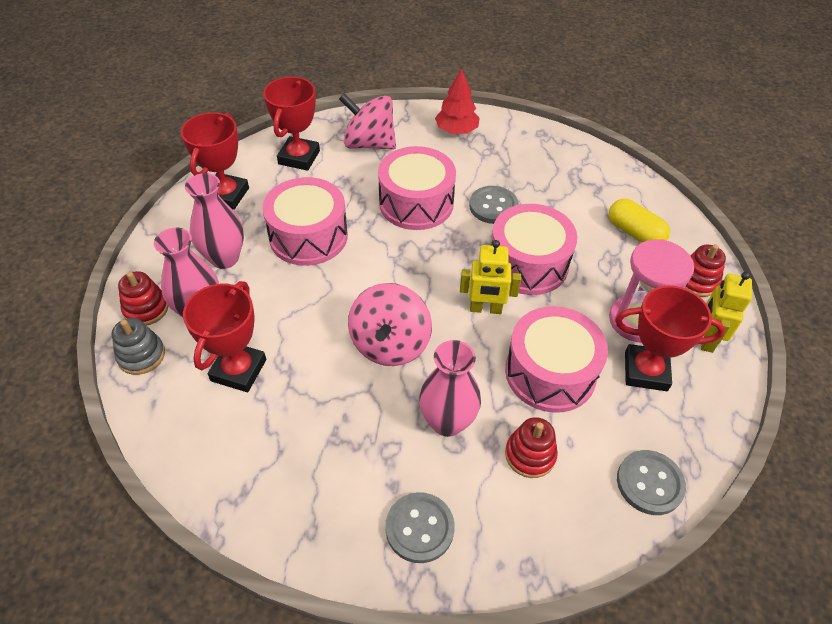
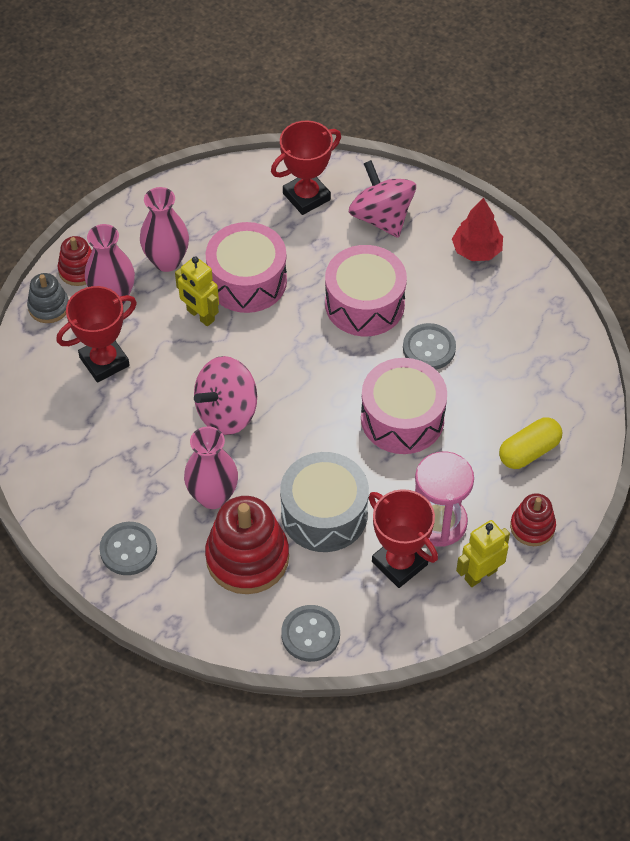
camera: 40 degrees right, 5 degrees up
red trophy [181,112,249,210] -> none
yellow robot [460,240,521,314] -> yellow robot moved to [175,256,219,326]
pink drum [505,306,608,413] -> grey drum [280,452,369,552]
red stacking toy [505,417,558,478] -> red stacking toy [205,496,289,594], size x1.83
yellow capsule [609,199,670,242] -> yellow capsule turned 60 degrees clockwise [499,417,562,469]

